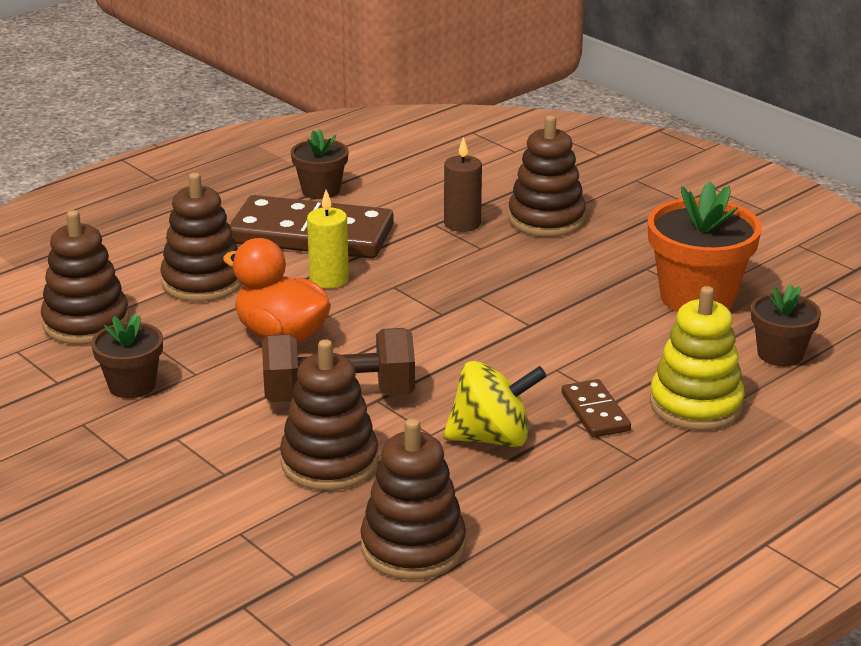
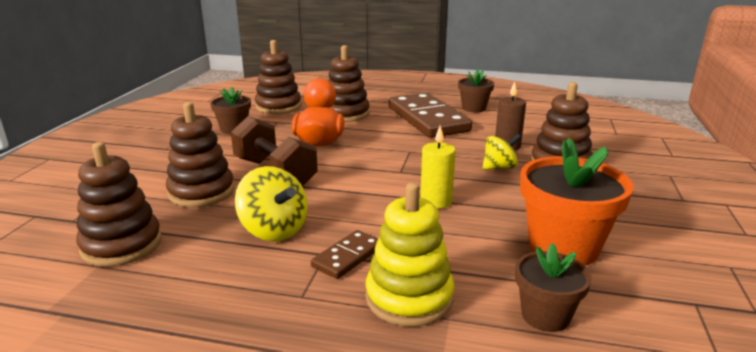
camera: 55 degrees right, 5 degrees down
yellow candle [307,190,349,289] -> yellow candle moved to [420,126,456,209]
none -> yellow spinning top [482,134,521,170]

